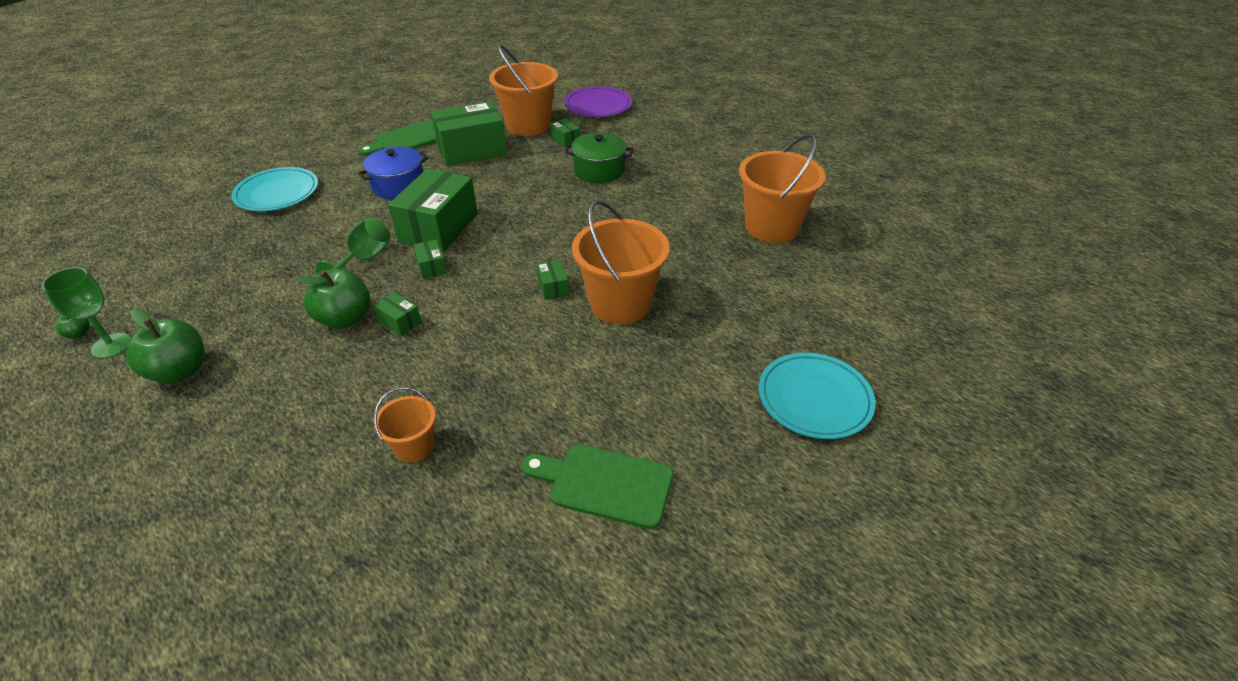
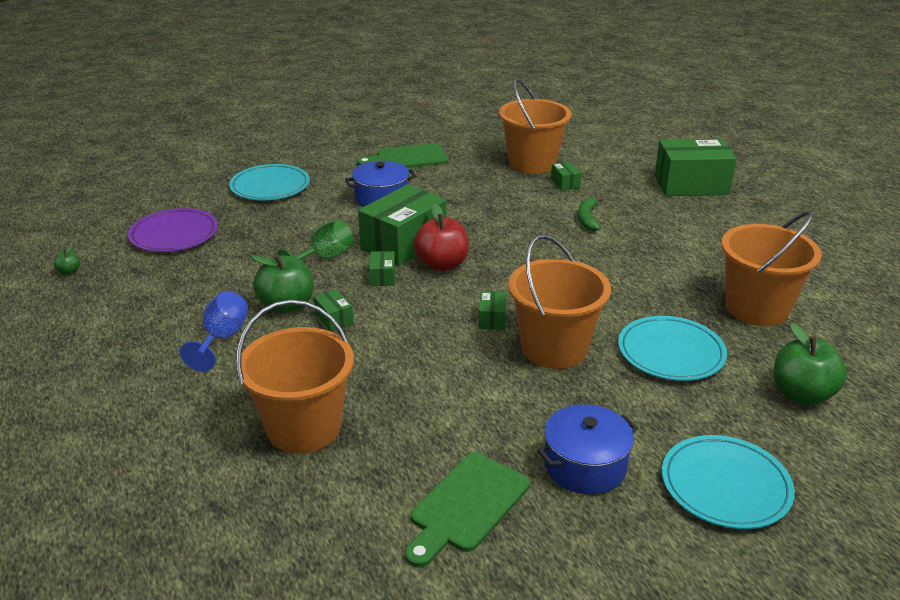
camera: 20 degrees right, 10 degrees down
green goblet [42,267,131,359] -> none
green apple [126,309,205,384] -> green apple moved to [773,323,847,405]
orange bucket [374,387,436,463] -> orange bucket [236,300,354,454], size x1.95
green box [431,101,507,166] -> green box moved to [655,139,737,196]
green cutting board [521,444,674,529] -> green cutting board turned 90 degrees counterclockwise [405,452,530,568]
purple plate [564,86,632,117] -> purple plate moved to [128,208,218,252]
green pot [565,133,633,183] -> green banana [578,197,604,231]
none -> blue goblet [180,291,248,372]
none -> red apple [413,203,469,271]
none -> blue pot [537,404,638,494]
none -> turquoise plate [618,316,727,381]

